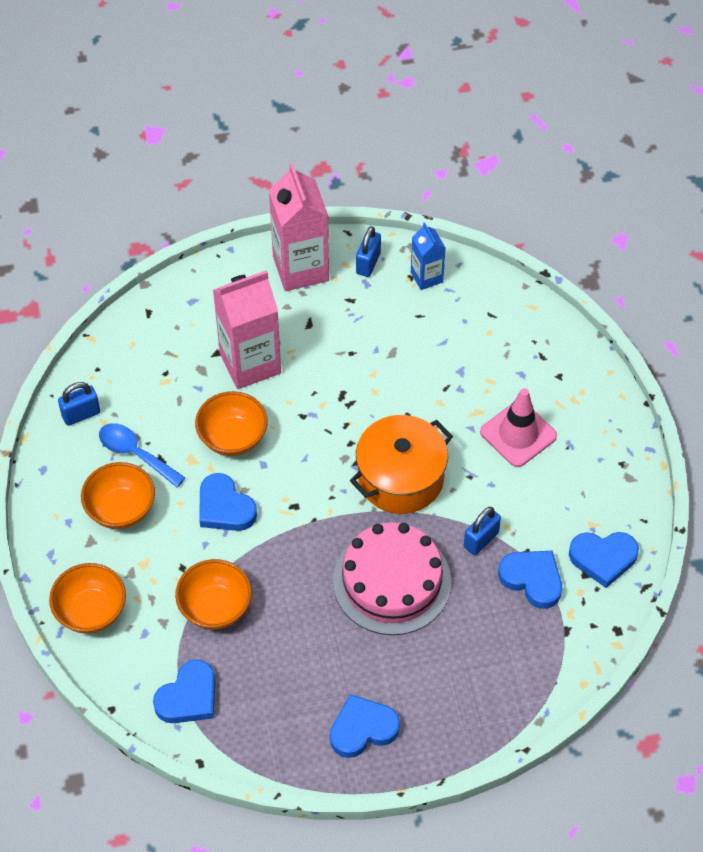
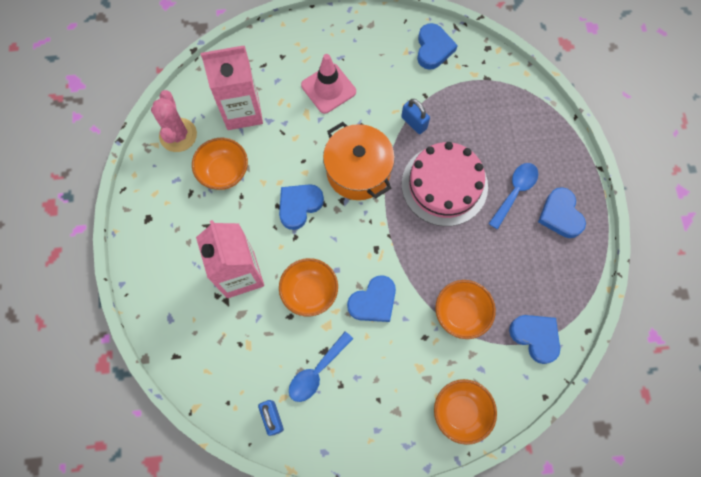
camera: 85 degrees left, 15 degrees up
orange bowl [81,462,155,529] -> orange bowl moved to [192,138,248,190]
pink carton [269,163,329,291] -> pink carton moved to [201,46,263,130]
blue padlock [356,226,381,277] -> none
blue carton [411,222,446,290] -> pink cactus [151,90,197,152]
blue heart [498,551,562,609] -> blue heart moved to [279,184,324,230]
none -> blue spoon [488,163,538,229]

